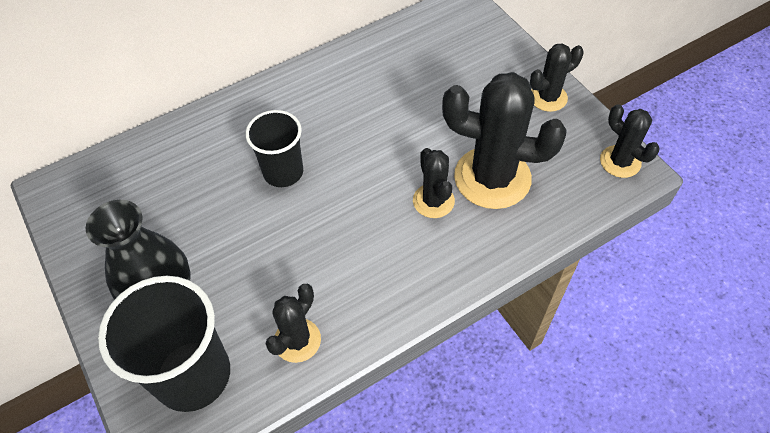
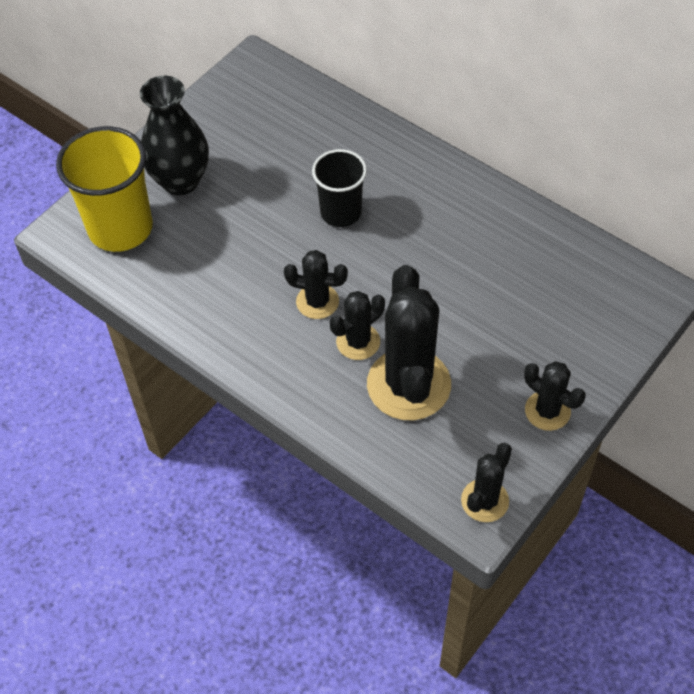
camera: 70 degrees right, 0 degrees up
black cup [98,276,230,412] -> yellow cup [56,126,153,252]
black cactus [265,284,321,363] -> black cactus moved to [284,250,348,319]

